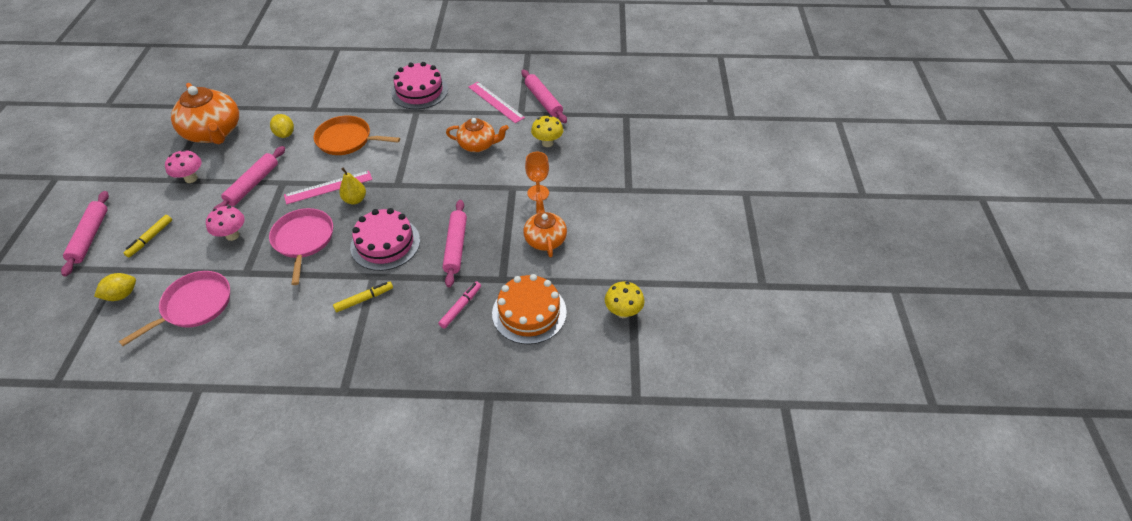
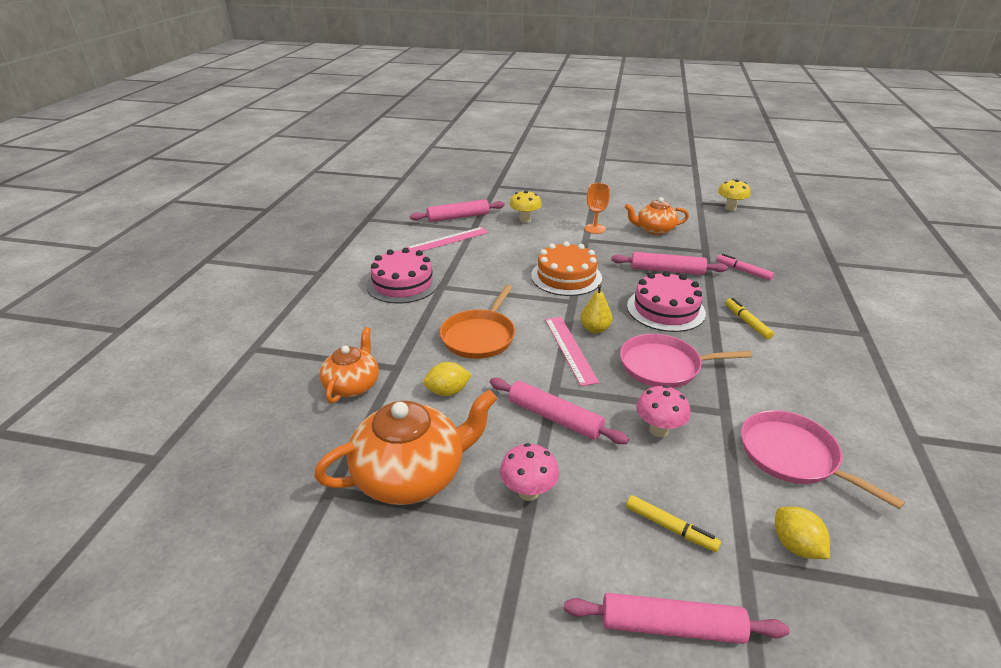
camera: 80 degrees left, 15 degrees down
orange teapot [446,118,509,152] -> orange teapot moved to [320,327,379,403]
orange cake [492,274,567,344] -> orange cake moved to [531,241,602,296]

